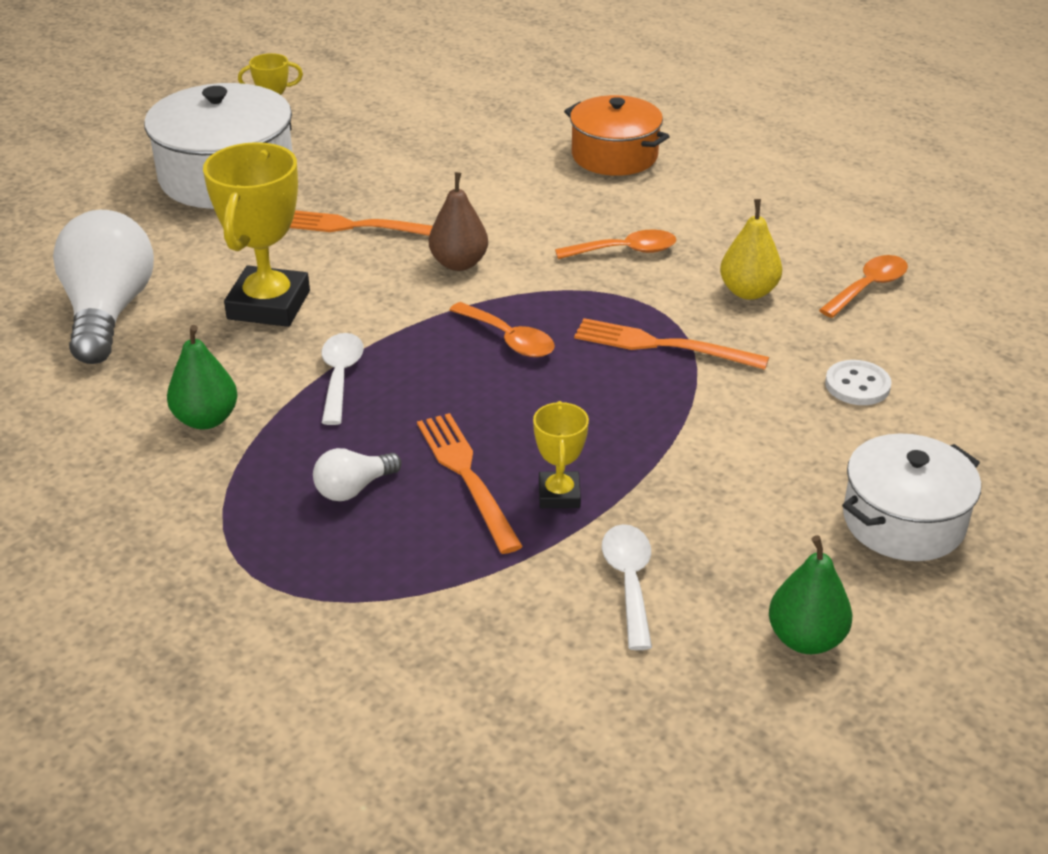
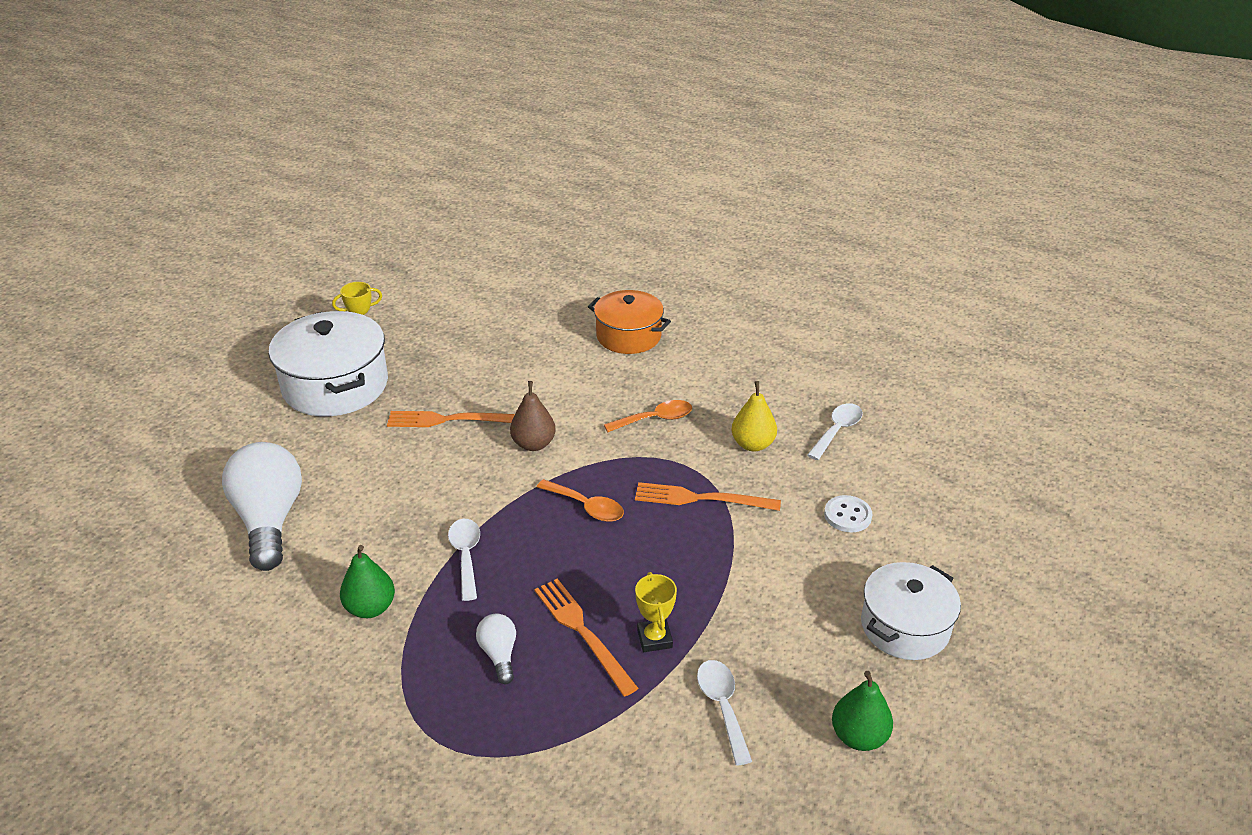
camera: 10 degrees left, 0 degrees up
yellow trophy [203,142,310,327] -> none
white light bulb [313,448,402,501] -> white light bulb turned 120 degrees clockwise [476,614,516,684]
orange spoon [819,255,908,318] -> white spoon [807,403,863,460]

